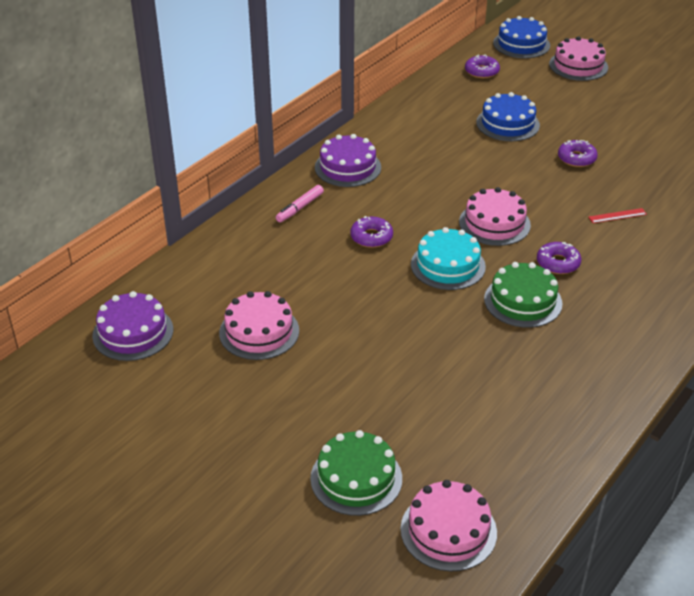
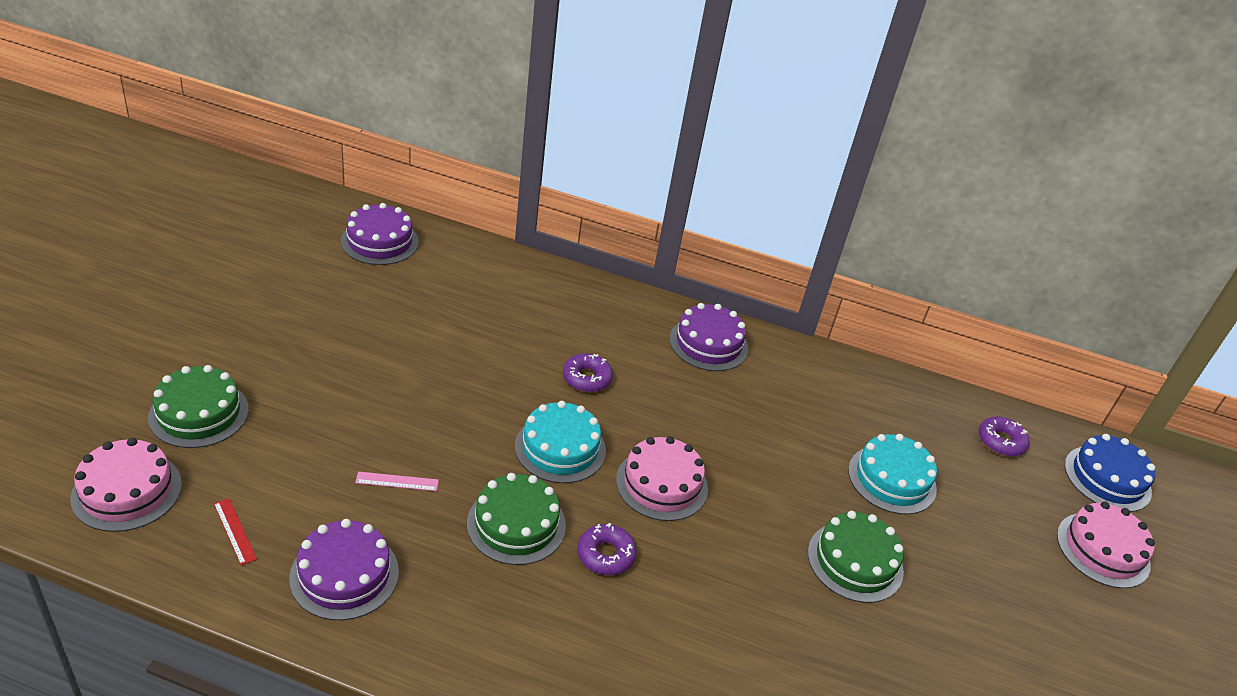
camera: 65 degrees right, 0 degrees up
pink cake [219,291,299,360] -> none
pink marker [276,185,324,222] -> none
blue cake [476,92,540,141] -> turquoise cake [848,434,937,514]
purple donut [558,140,598,167] -> green cake [808,511,904,603]
red ruler [589,208,647,223] -> red ruler moved to [214,498,257,565]
none -> purple cake [289,519,399,620]
none -> pink ruler [355,472,439,491]

